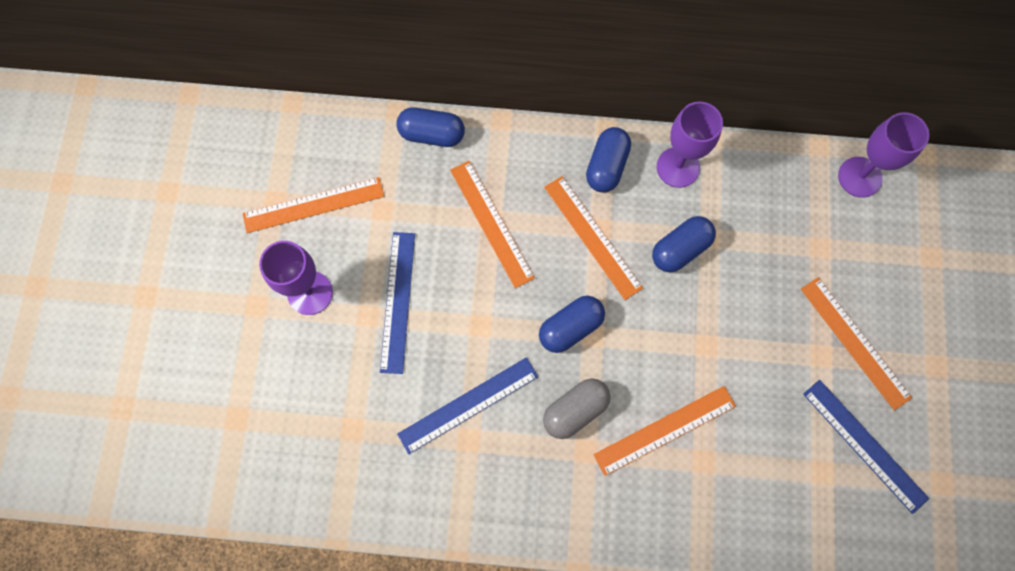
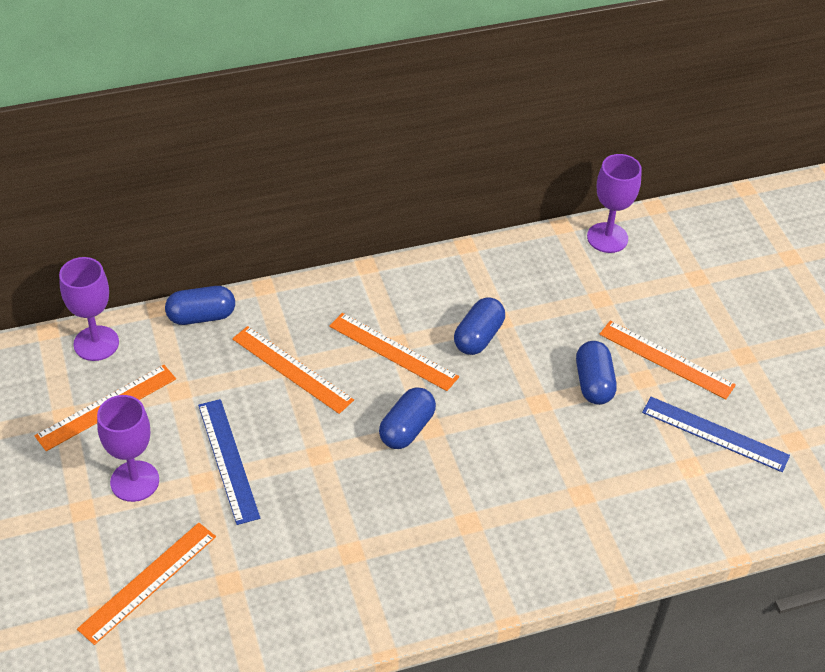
camera: 25 degrees left, 25 degrees down
blue ruler [397,357,538,454] -> none
grey capsule [543,378,611,439] -> none
blue capsule [586,127,631,193] -> blue capsule moved to [576,341,617,405]
orange ruler [593,386,736,476] -> orange ruler moved to [77,523,216,645]
purple goblet [657,102,723,188] -> purple goblet moved to [59,257,119,361]

